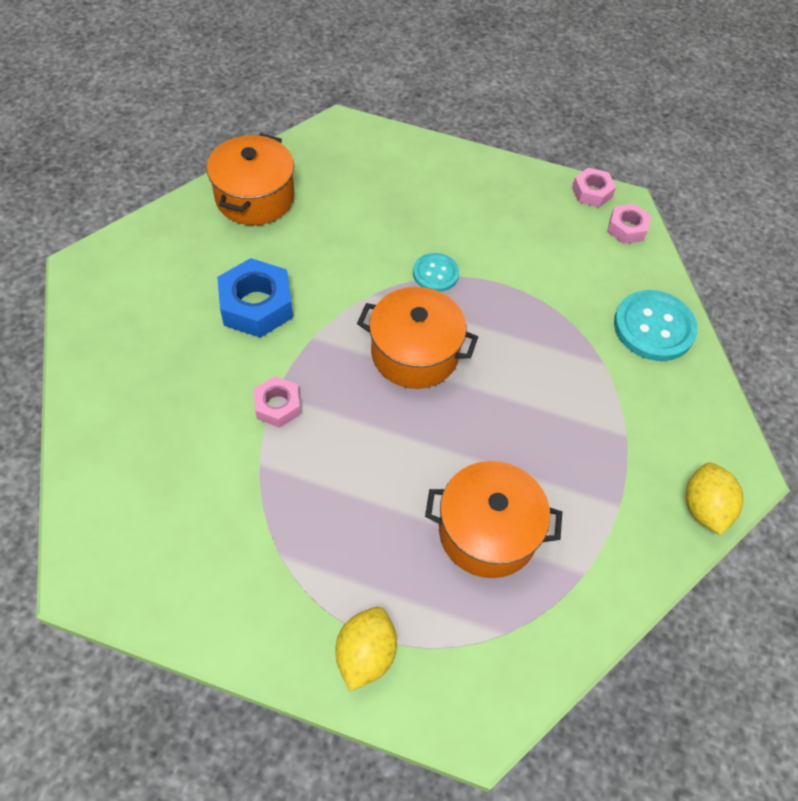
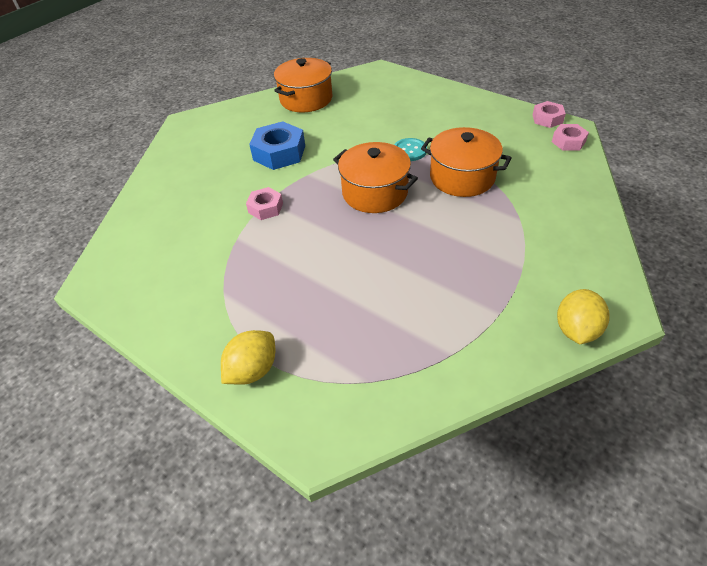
camera: 25 degrees right, 10 degrees down
orange pot [425,461,562,578] -> orange pot moved to [421,127,511,197]
turquoise button [614,290,698,361] -> none

